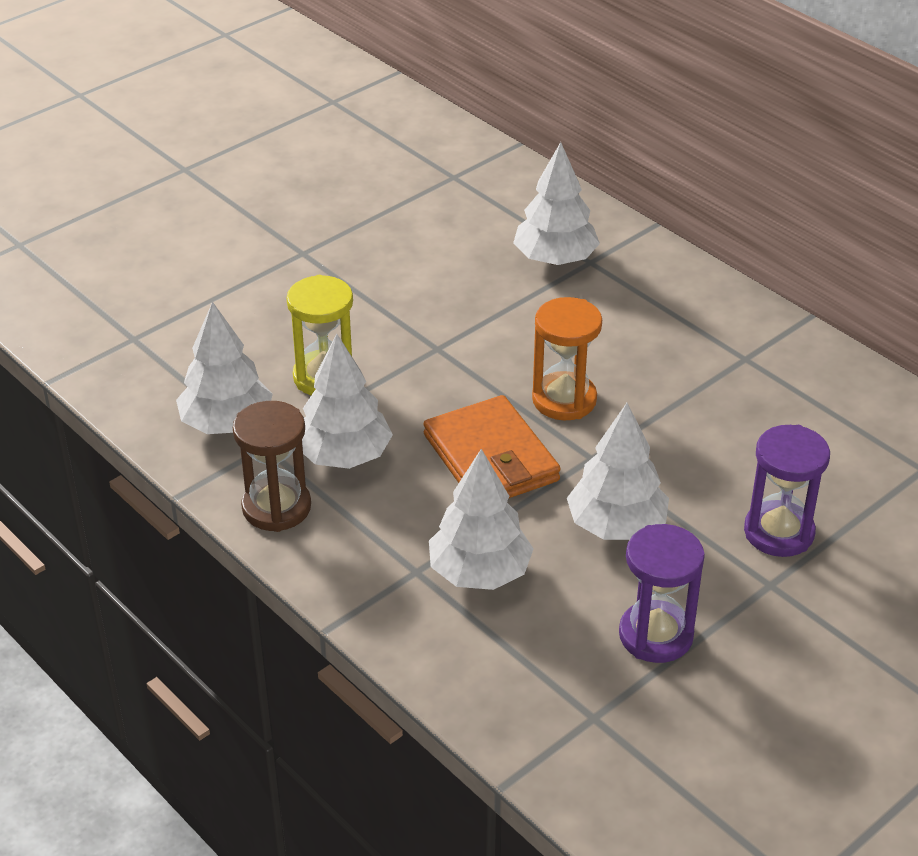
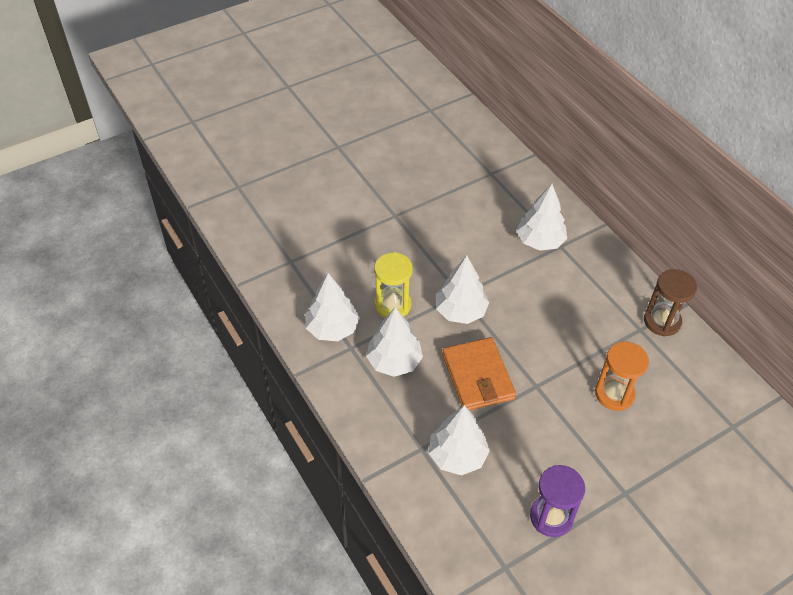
camera: 10 degrees right, 10 degrees up
brown hourglass [233,401,311,532] -> brown hourglass moved to [644,269,697,337]
orange hourglass [532,297,602,421] -> orange hourglass moved to [595,341,649,411]
white tree [567,403,669,540] -> white tree moved to [436,255,489,324]
purple hourglass [744,425,830,557] -> none

